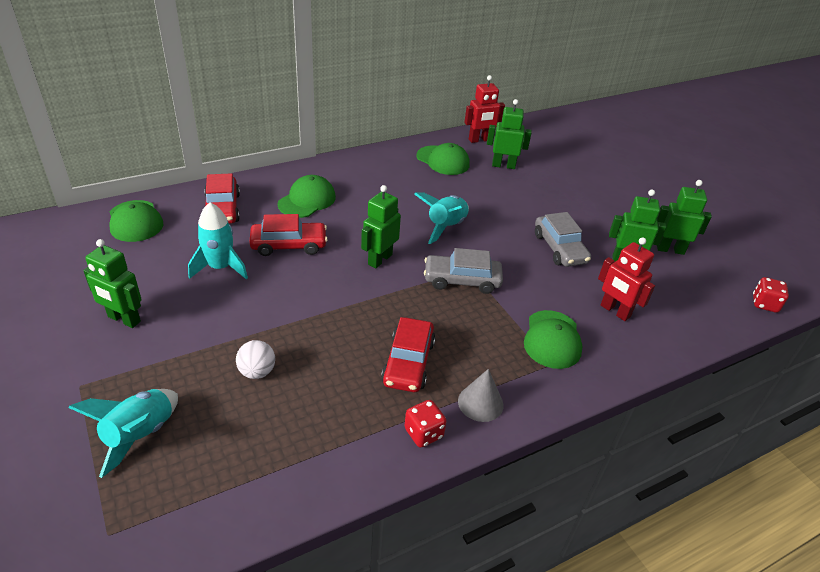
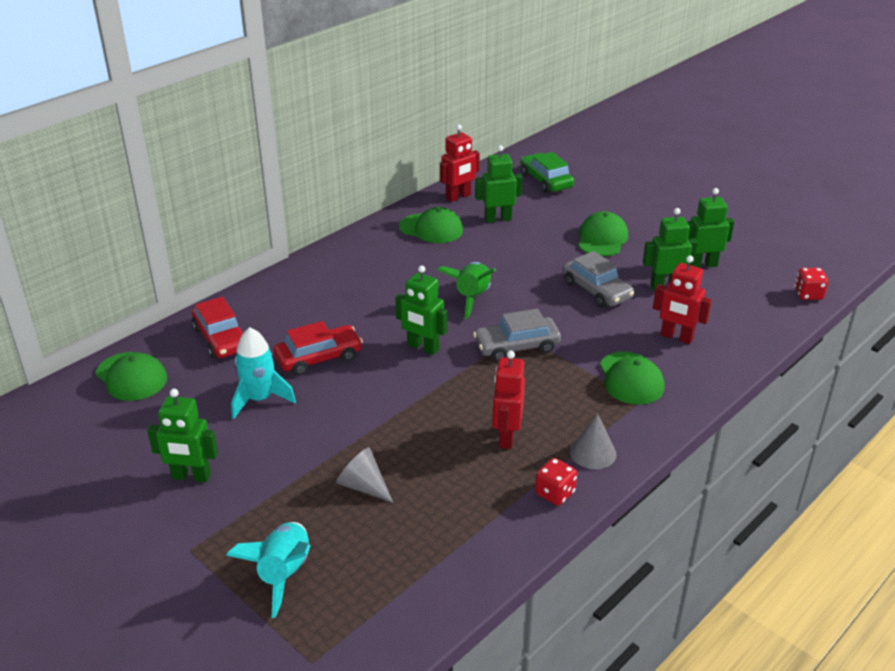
camera: 15 degrees left, 5 degrees down
white ball [236,340,275,379] -> grey cone [336,447,393,503]
green cap [277,175,336,218] -> green cap moved to [578,211,628,256]
green robot [361,185,401,268] -> green robot turned 75 degrees counterclockwise [395,265,447,355]
red car [381,317,435,392] -> red robot [492,350,525,449]
turquoise rocket [414,192,469,244] -> green rocket [437,262,496,319]
none -> green car [520,152,574,193]

